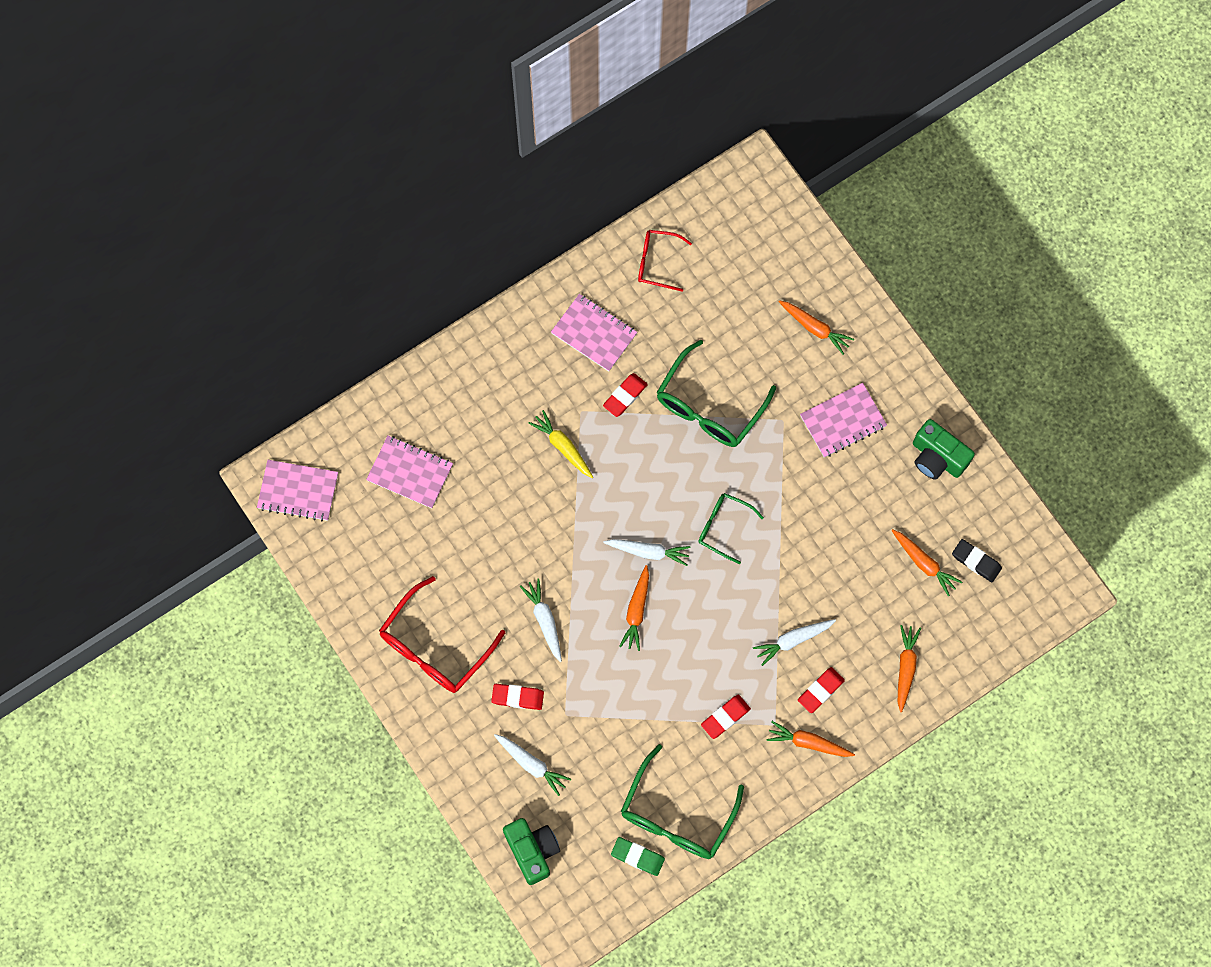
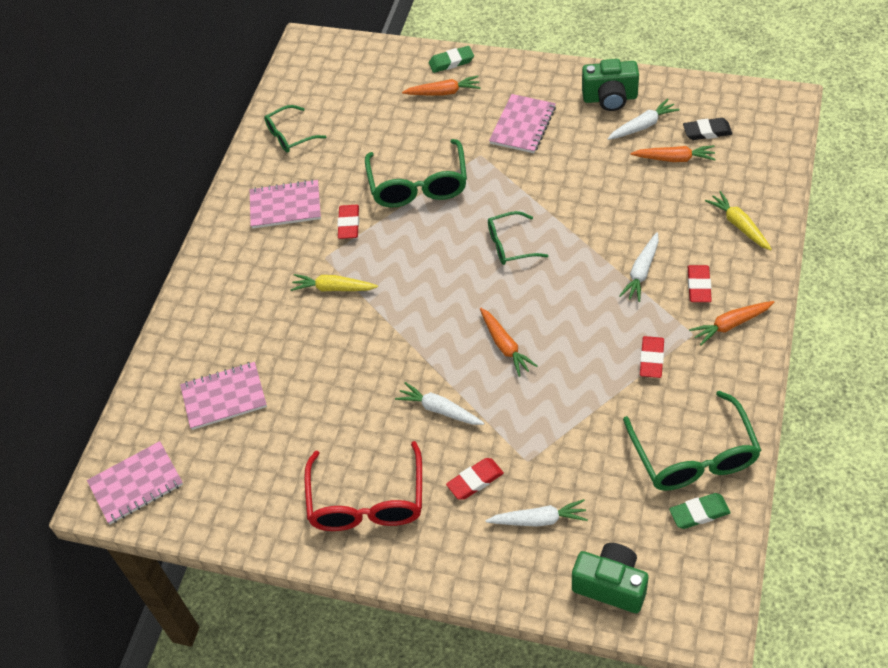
camera: 35 degrees left, 20 degrees down
white carrot [603,539,691,566] -> white carrot moved to [607,99,680,140]
red glasses [638,230,692,292] -> green glasses [264,105,327,153]
orange carrot [898,625,921,712] -> yellow carrot [705,191,772,250]
none -> green eraser [429,46,474,73]

